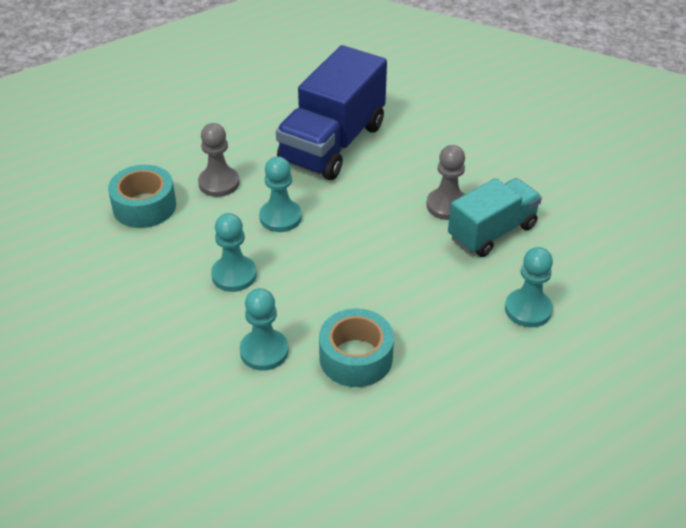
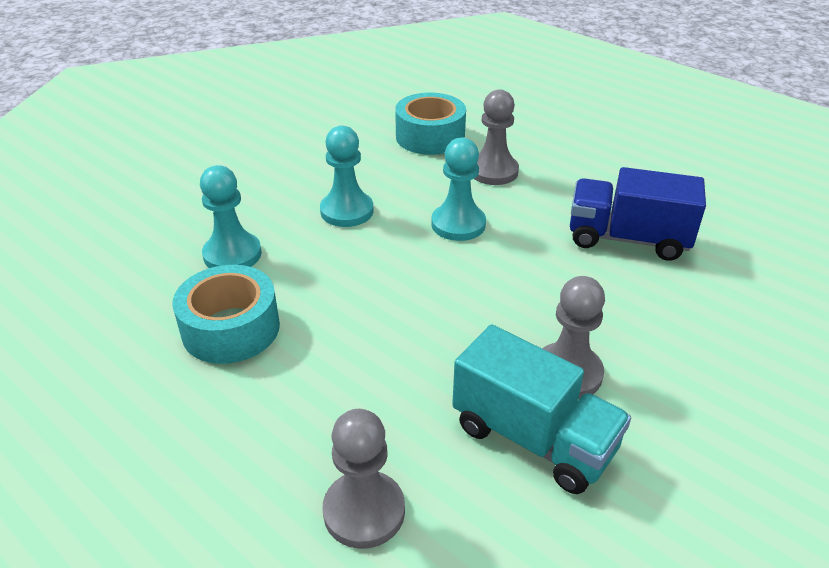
camera: 75 degrees right, 5 degrees down
blue truck [276,45,387,180] -> blue truck [570,167,706,261], size x0.65
turquoise pawn [505,247,553,327] -> grey pawn [322,409,405,549]

